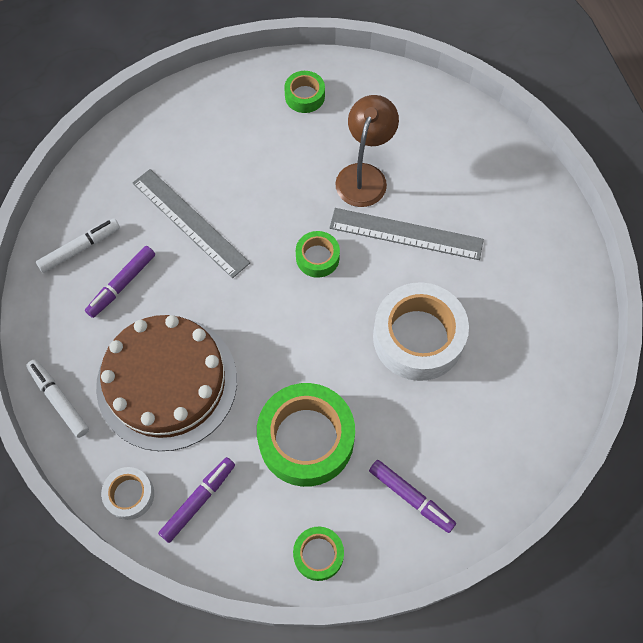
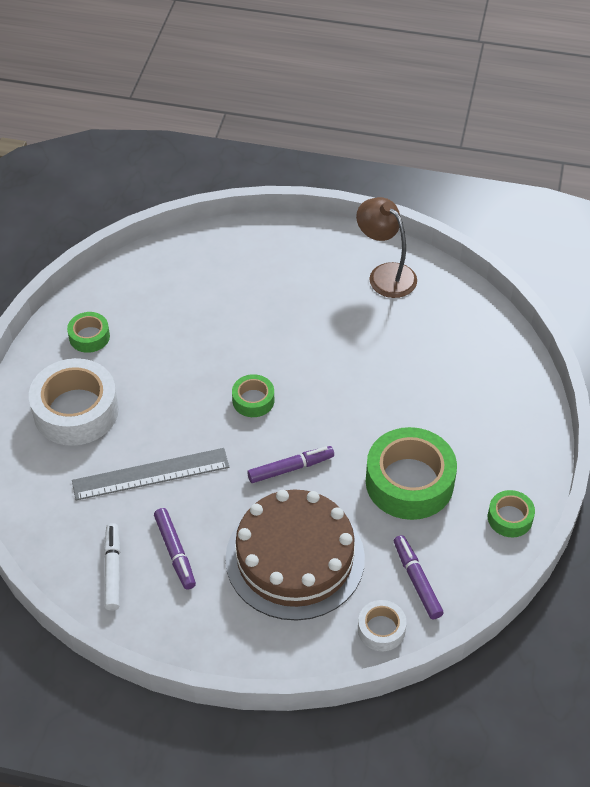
camera: 60 degrees left, 15 degrees down
white marker [26,359,89,438] -> none
grey ruler [330,208,484,260] -> none
brown lamp [335,95,399,207] -> brown lamp moved to [356,197,417,298]
purple marker [369,460,456,533] -> purple marker moved to [247,446,334,483]
white tape [373,282,469,381] -> white tape moved to [29,358,119,446]

